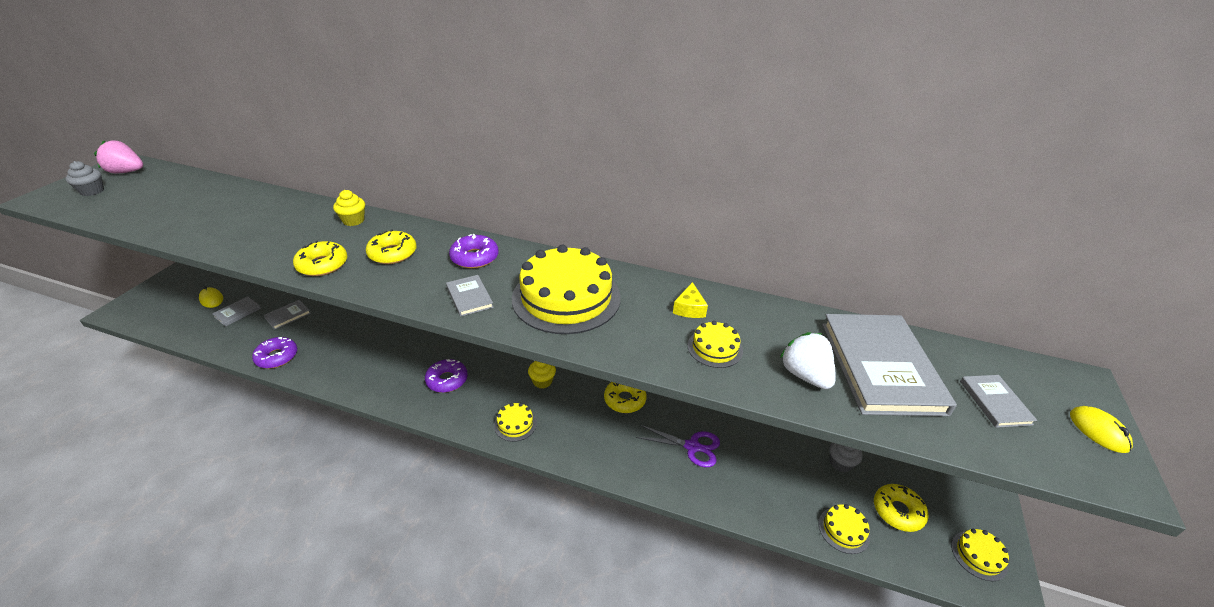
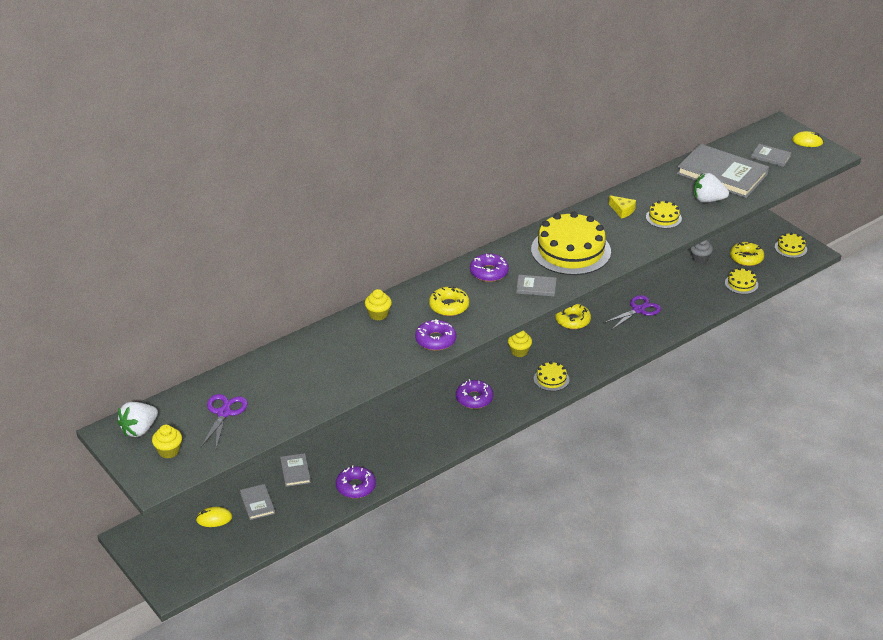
camera: 55 degrees left, 0 degrees up
grey cupcake [65,161,104,196] -> yellow cupcake [152,425,182,458]
pink strawberry [94,140,143,173] -> white strawberry [117,402,158,437]
yellow donut [293,241,347,276] -> purple donut [415,320,456,351]
none -> purple scissors [201,394,248,448]

